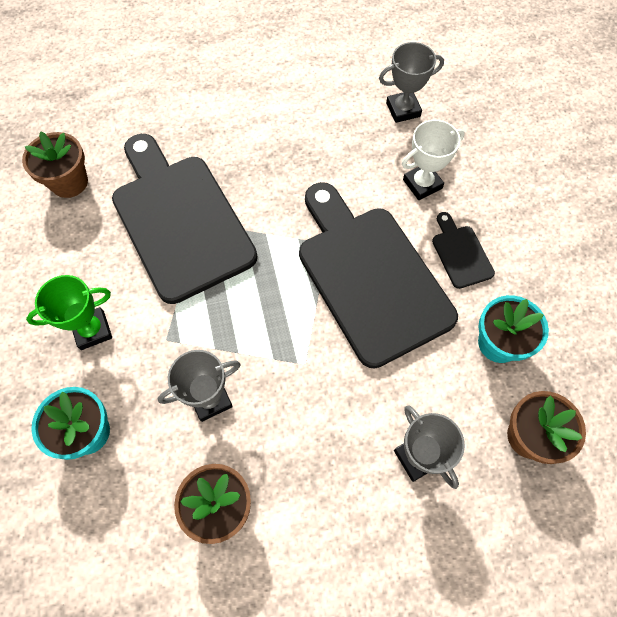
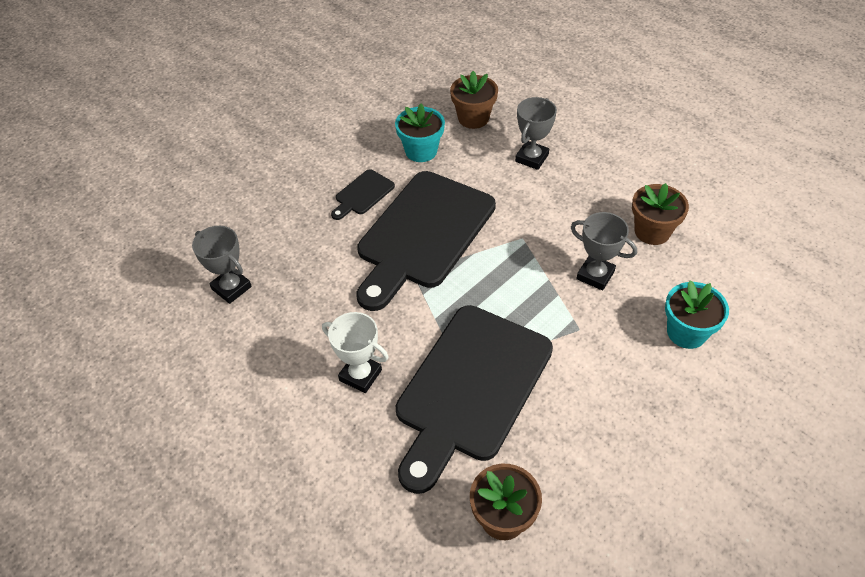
camera: 120 degrees left, 15 degrees down
green trophy [26,275,112,350] -> none
white trophy [402,120,465,200] -> white trophy moved to [322,312,389,393]

